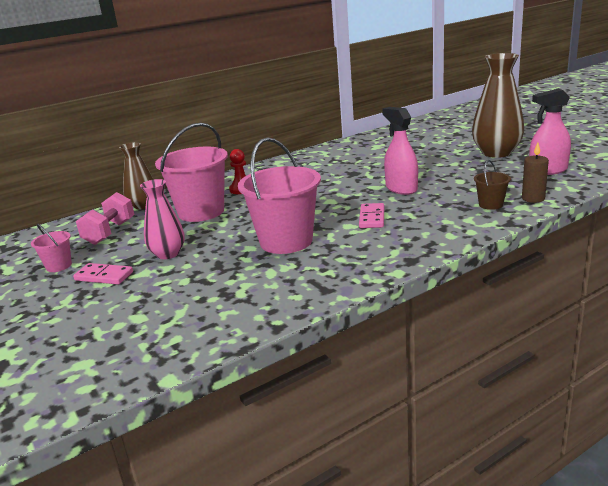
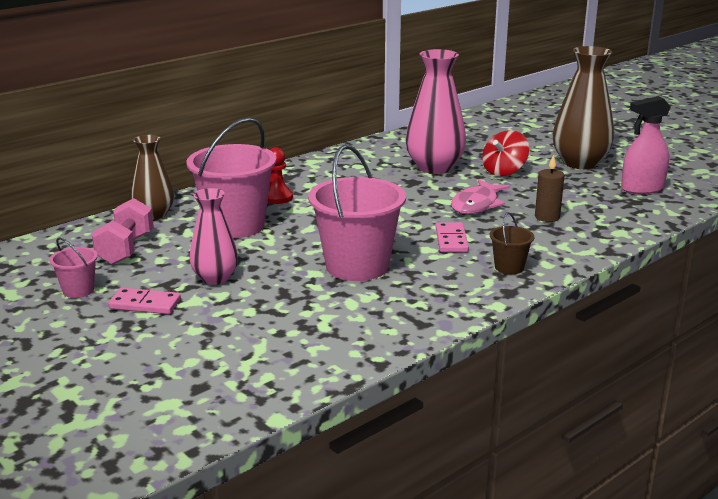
camera: 10 degrees left, 0 degrees up
pink spray bottle [382,107,418,195] -> pink fish [451,179,510,214]
brown bucket [474,160,511,210] -> brown bucket moved to [490,212,534,274]
brown candle [522,143,549,203] -> brown candle moved to [535,155,564,222]
none -> pink vase [406,49,466,174]
none -> red spinning top [482,130,529,176]

